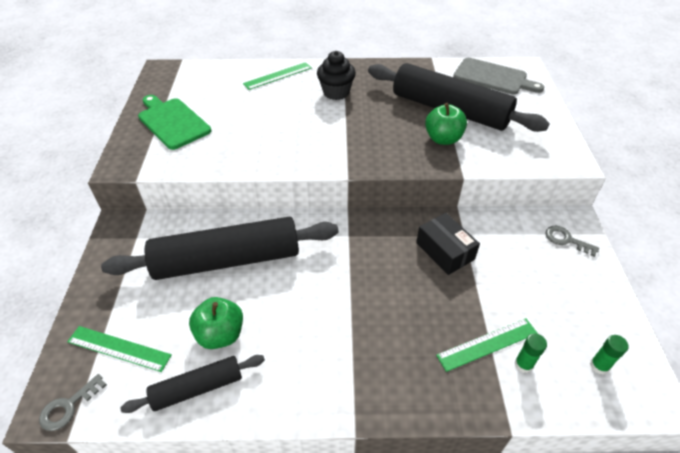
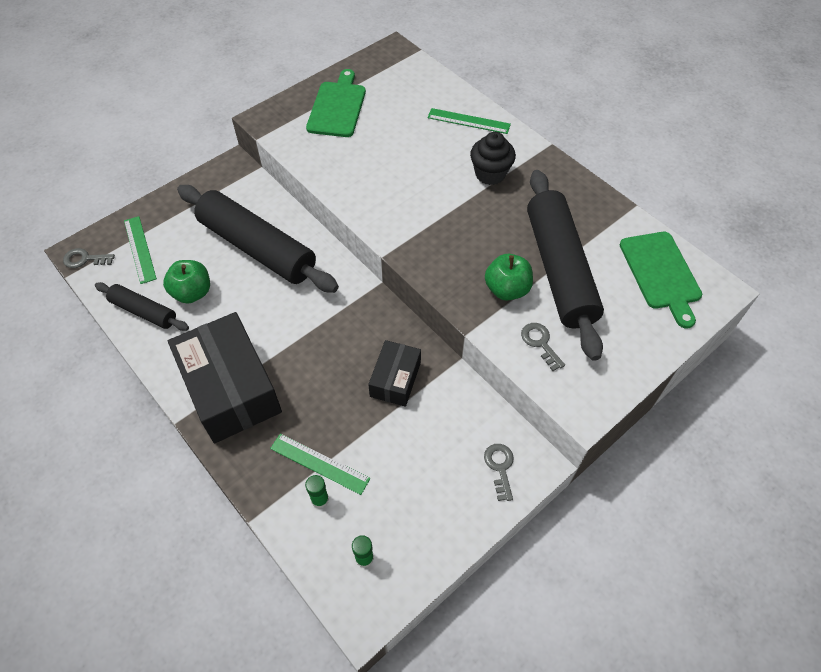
camera: 50 degrees right, 10 degrees up
grey cutting board [453,58,544,95] -> green cutting board [620,232,702,328]
none -> black box [168,312,282,443]
none -> grey key [521,323,565,371]

